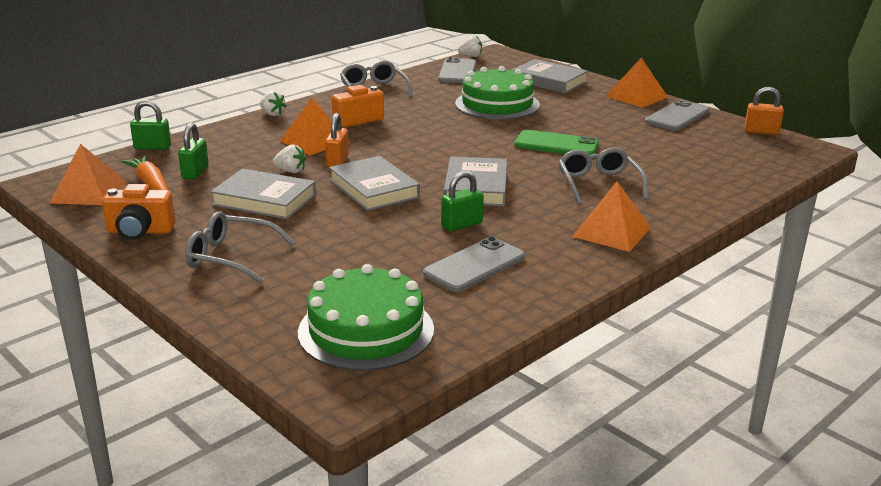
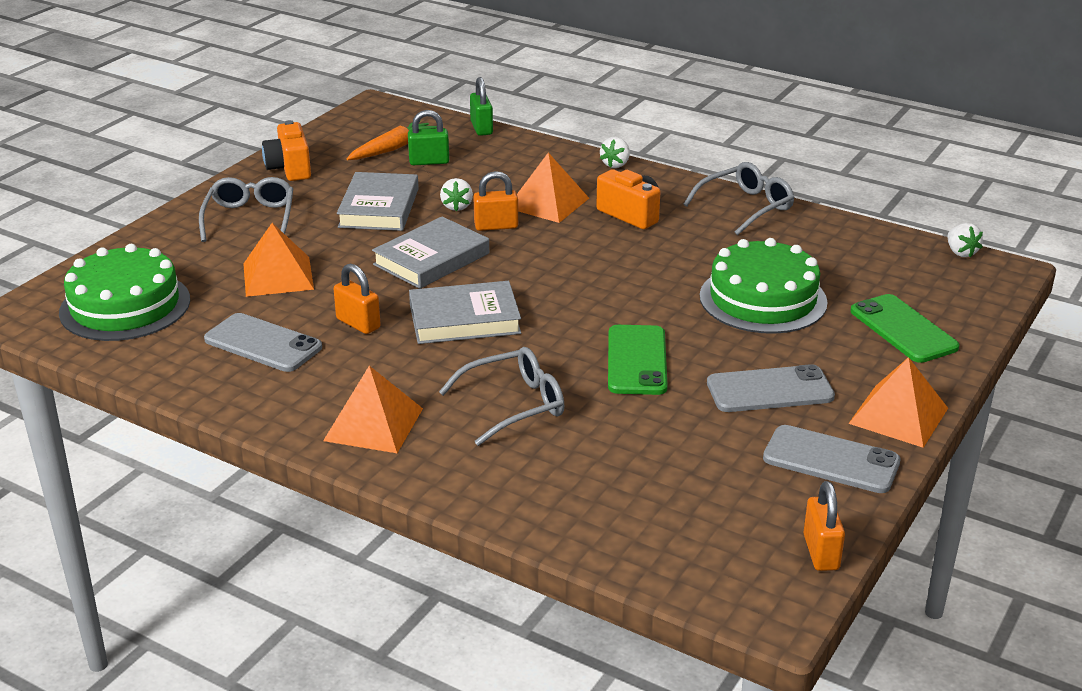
camera: 75 degrees right, 5 degrees up
orange pyramid [50,144,126,205] -> orange pyramid moved to [243,223,314,297]
grey phone [438,57,476,83] -> grey phone moved to [707,364,835,412]
green padlock [441,171,484,232] -> orange padlock [334,264,381,334]
grey book [512,59,588,93] -> green phone [851,294,959,363]

